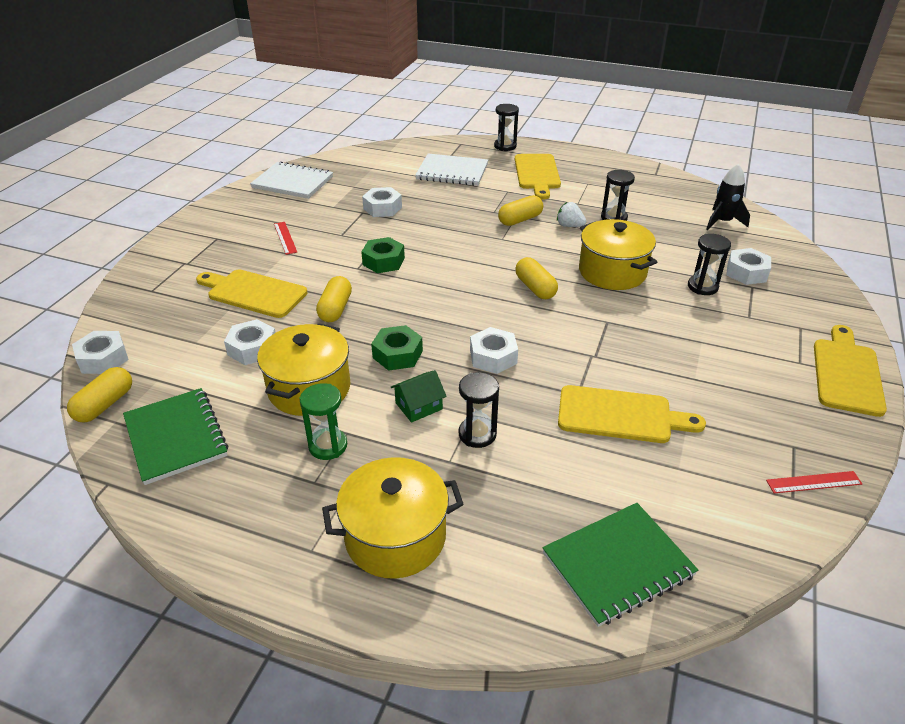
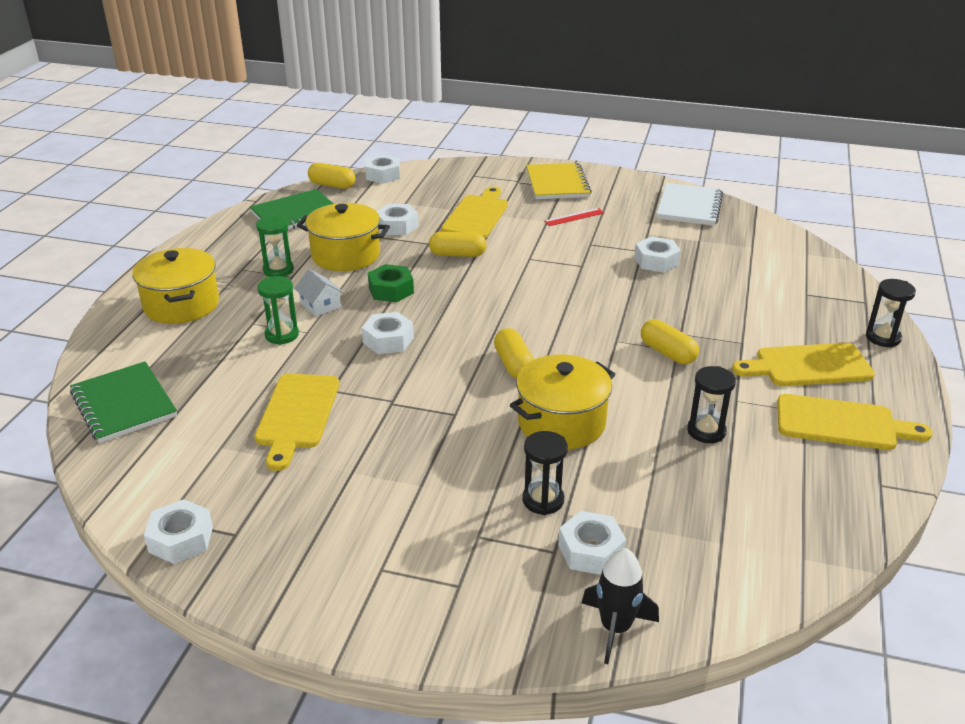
camera: 85 degrees right, 5 degrees down
green nut [361,237,405,273] -> none
green house [391,370,447,423] -> white house [294,269,344,317]
white notebook [415,153,488,186] -> none
black hourglass [459,372,499,448] -> green hourglass [257,276,299,345]
yellow capsule [515,257,558,299] -> yellow capsule turned 75 degrees counterclockwise [494,328,534,378]
white strawberry [557,202,586,227] -> none
black rocket [706,164,750,230] -> black rocket moved to [582,548,659,664]
red ruler [766,471,862,493] -> white nut [144,499,213,564]
yellow cutting board [814,325,887,417] -> yellow cutting board moved to [777,394,932,450]
none -> yellow notebook [526,163,592,199]

